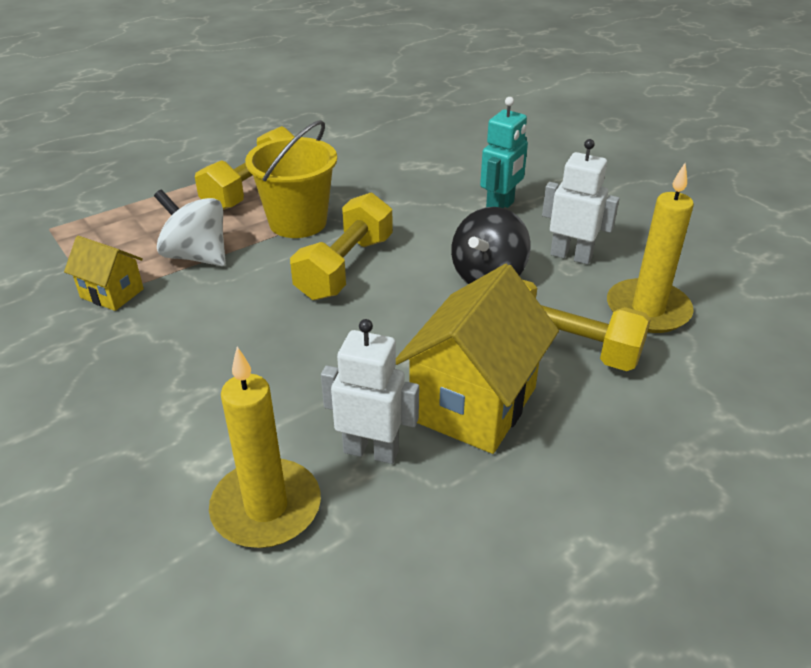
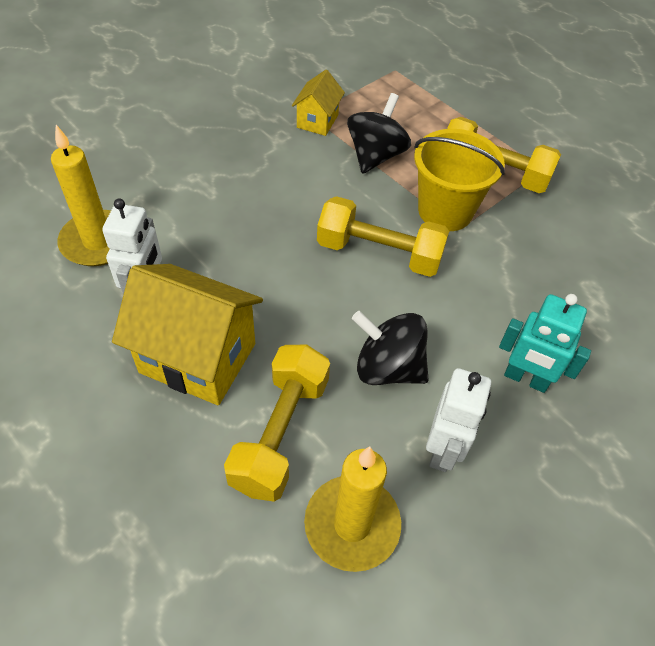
camera: 80 degrees right, 15 degrees up
white spinning top [154,189,226,266] -> black spinning top [347,93,411,174]

